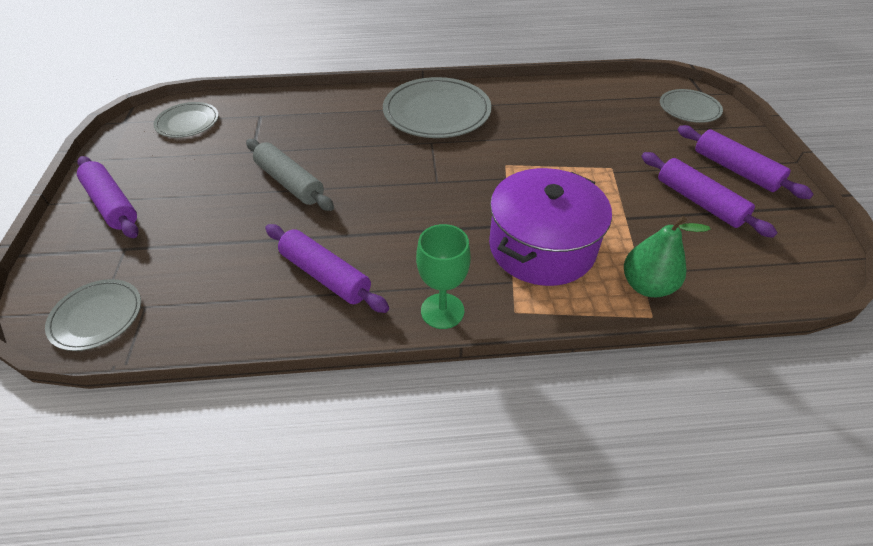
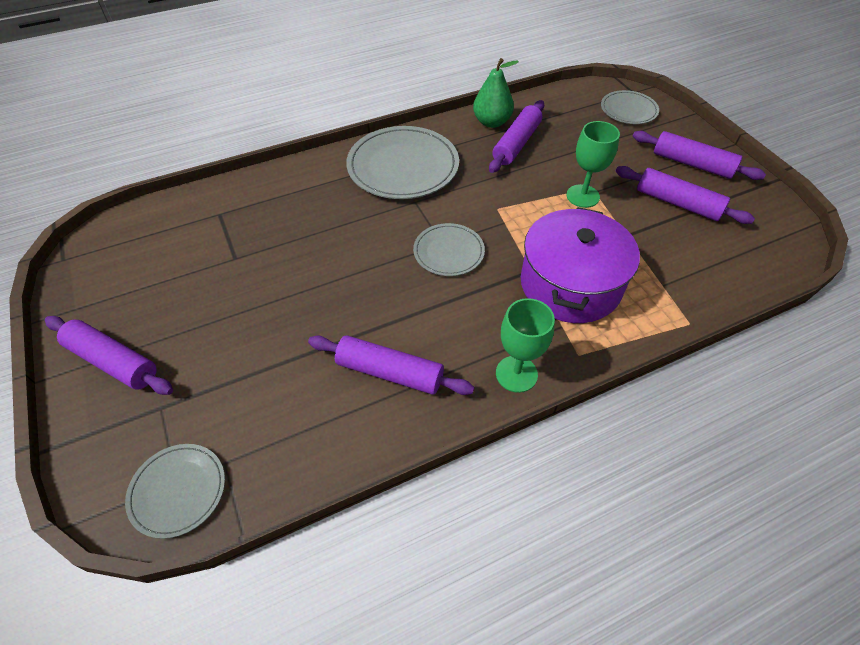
camera: 20 degrees left, 5 degrees up
grey plate [153,102,219,138] -> grey plate moved to [413,223,485,276]
grey rolling pin [246,139,334,211] -> none
green pear [624,216,711,297] -> green pear moved to [473,58,519,128]
none -> purple rolling pin [489,100,544,173]
none -> green goblet [566,121,620,208]

